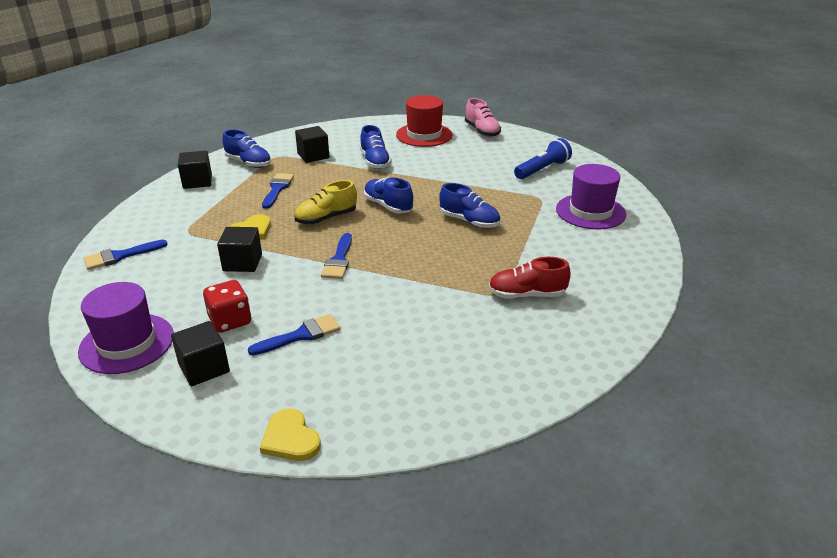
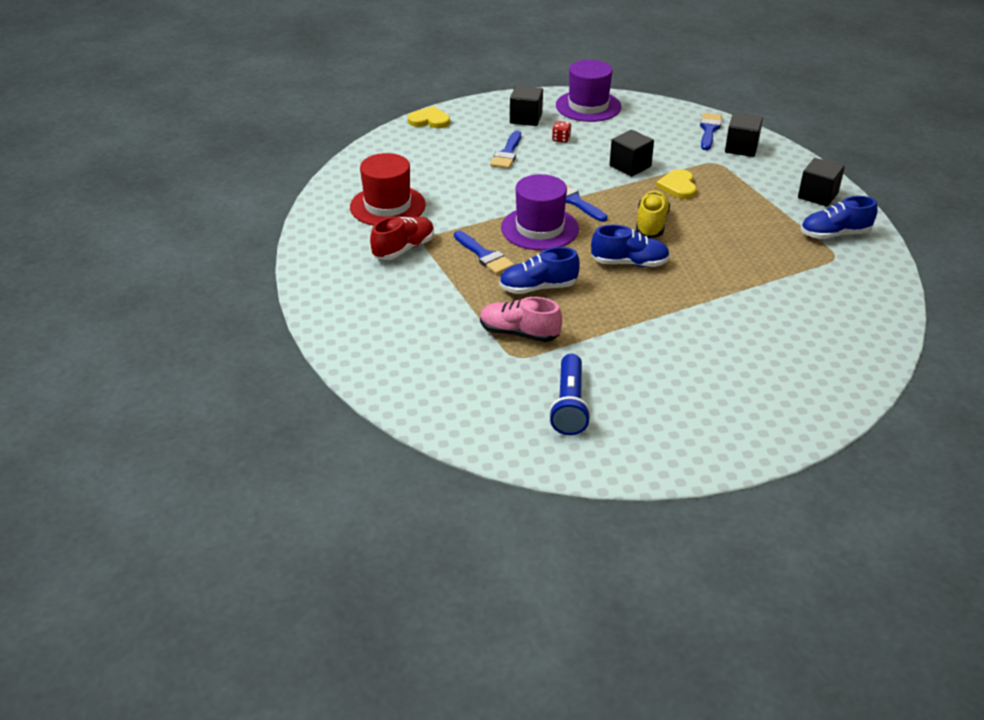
camera: 135 degrees right, 5 degrees up
red dice [203,280,251,333] -> red dice [552,121,571,143], size x0.56
blue brush [262,173,294,209] -> blue brush moved to [454,231,514,275]
black cube [295,126,329,163] -> black cube moved to [725,113,763,157]
blue shoe [360,125,391,169] -> none
red hat [396,95,453,147] -> red hat moved to [350,153,426,226]
pink shoe [465,98,501,137] -> pink shoe moved to [480,297,562,342]
purple hat [556,164,626,230] -> purple hat moved to [501,174,579,250]

